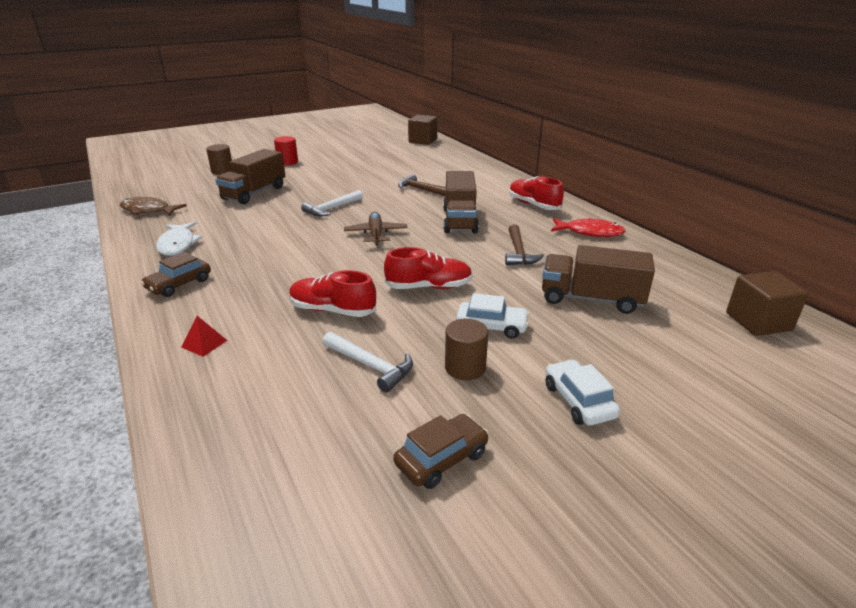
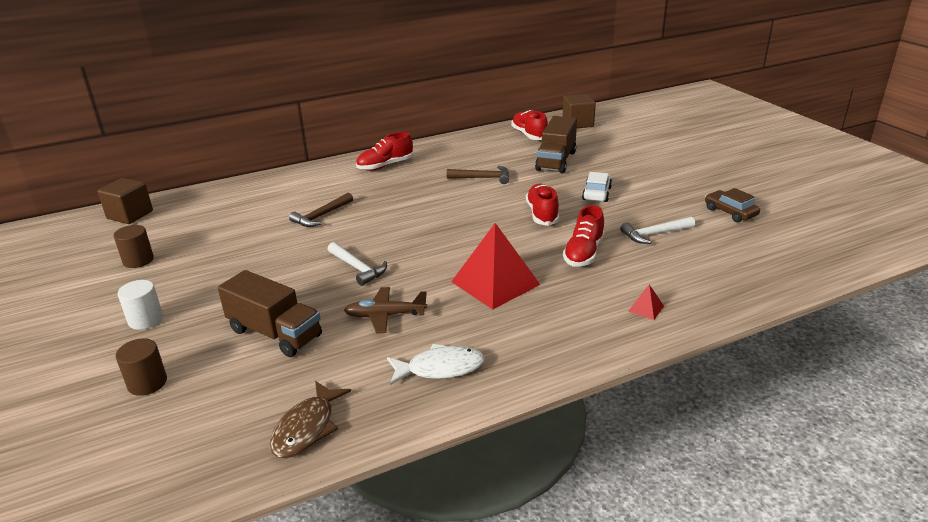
camera: 85 degrees left, 0 degrees up
brown car [141,252,211,297] -> none
red cylinder [274,136,298,166] -> white cylinder [118,280,163,330]
white hammer [323,332,413,393] -> white hammer turned 150 degrees counterclockwise [620,217,695,244]
brown plane [344,212,407,245] -> brown plane moved to [344,287,428,333]
brown truck [443,171,479,233] -> none
brown cylinder [445,319,488,380] -> brown cylinder moved to [114,225,154,268]
white car [545,359,620,426] -> none
red fish [551,218,626,237] -> none
none -> red pyramid [451,223,541,310]
none -> red shoe [511,110,548,140]

